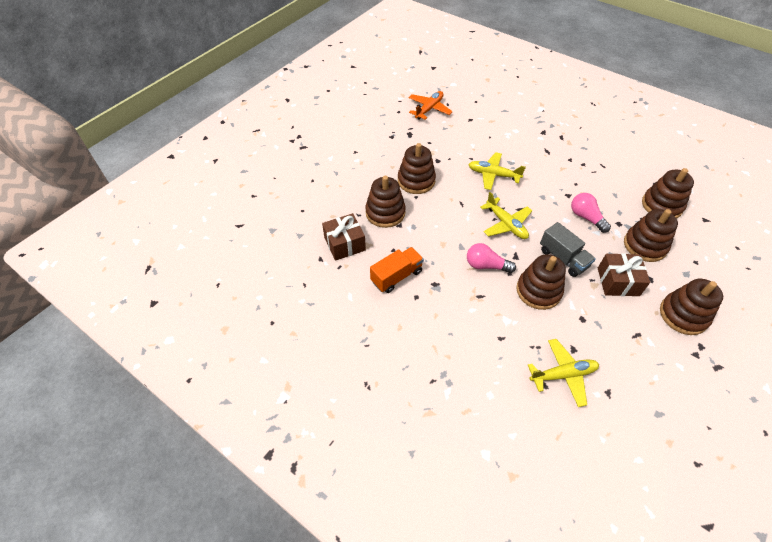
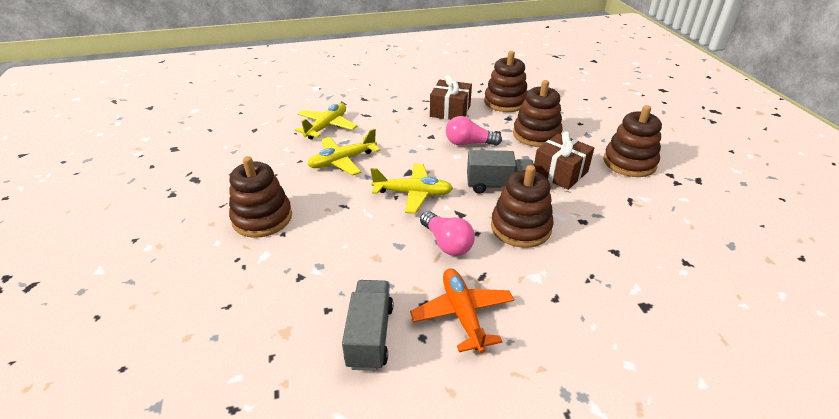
camera: 50 degrees left, 15 degrees down
brown gift [322,213,366,261] -> brown gift moved to [430,75,472,120]
brown stacking toy [365,176,406,228] -> none
orange truck [370,247,424,293] -> grey truck [342,280,393,371]
orange plane [409,91,453,120] -> orange plane moved to [410,268,514,353]
pink light bulb [467,243,516,273] -> pink light bulb turned 90 degrees counterclockwise [420,211,475,256]
yellow plane [528,339,599,407] -> yellow plane moved to [295,103,357,140]

